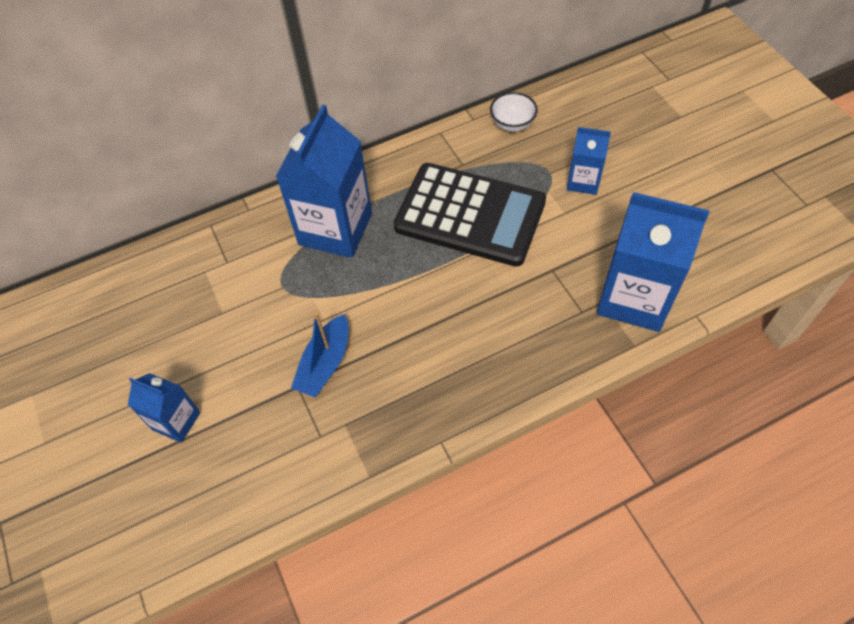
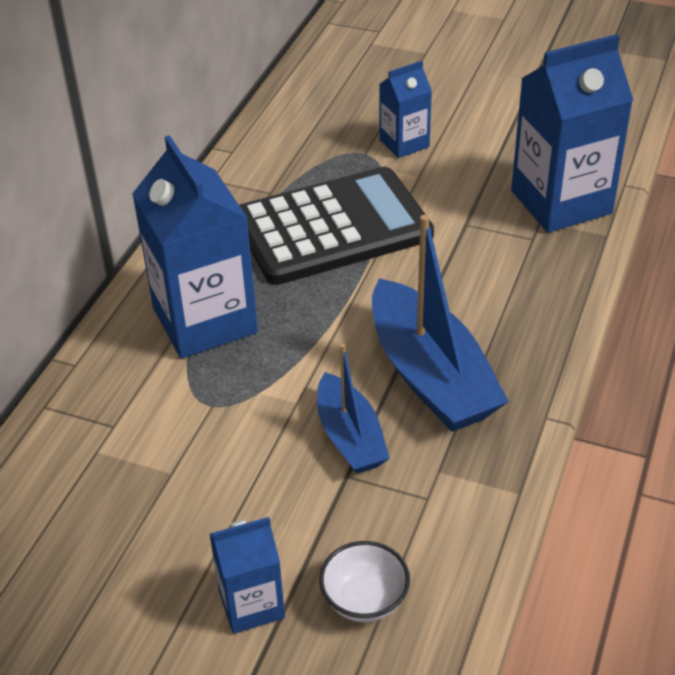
camera: 45 degrees left, 15 degrees down
white bowl [490,92,538,132] -> white bowl moved to [319,541,410,622]
none -> blue boat [372,215,509,432]

